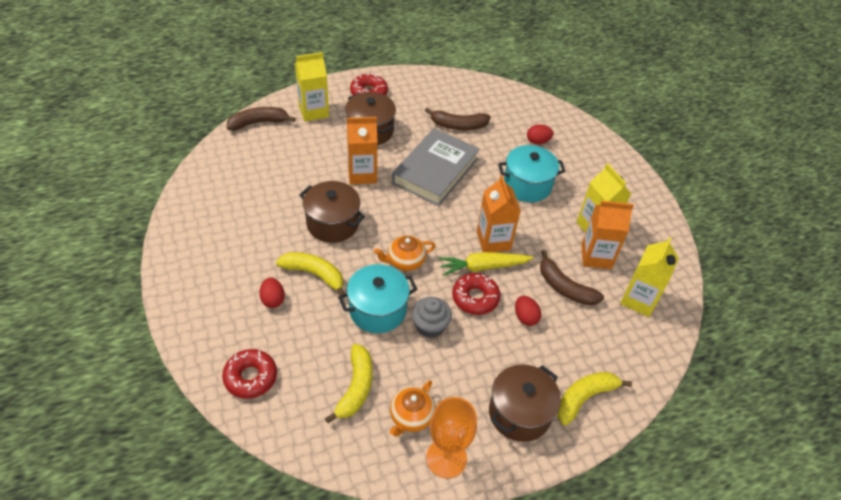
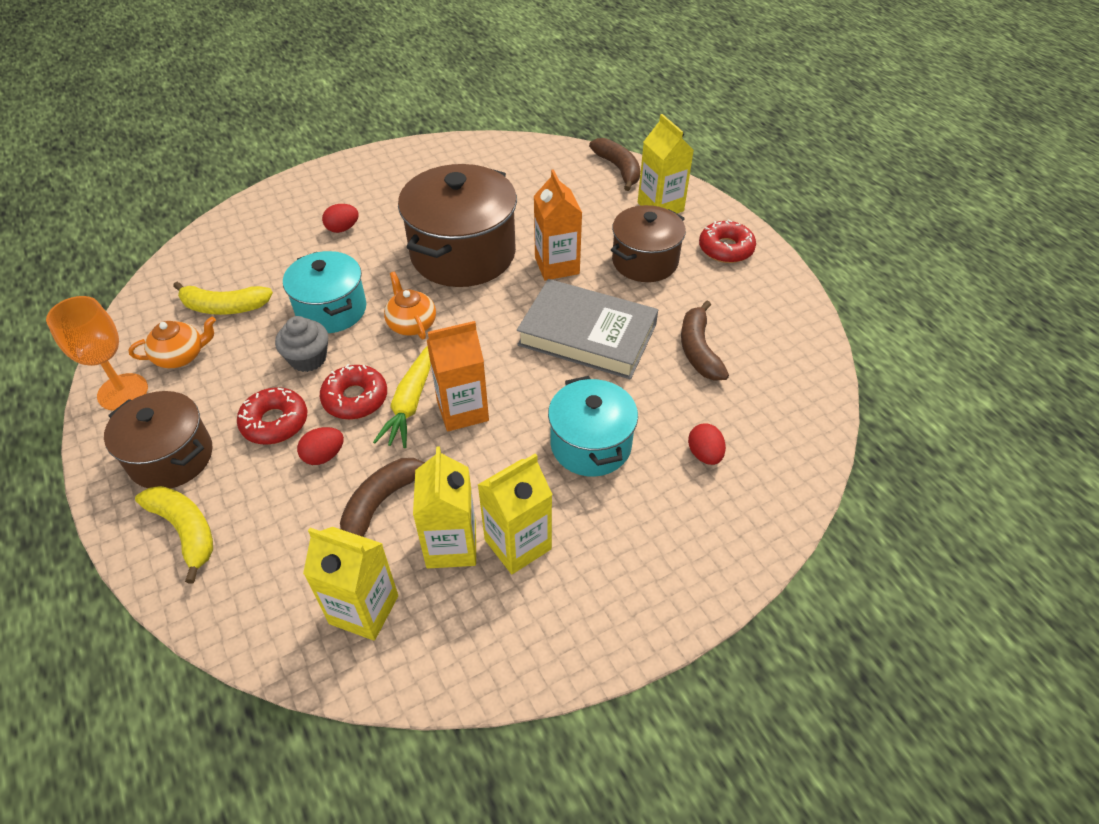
camera: 85 degrees right, 0 degrees up
red donut [222,349,277,398] -> red donut moved to [237,387,307,445]
yellow banana [276,252,344,296] -> none
brown pot [299,181,365,243] -> brown pot [398,164,517,287], size x1.60
orange teapot [390,380,436,436] -> orange teapot turned 135 degrees clockwise [128,317,216,368]
yellow carrot [438,252,534,276] -> yellow carrot turned 150 degrees counterclockwise [373,345,431,448]
orange carton [581,201,634,269] -> yellow carton [413,446,476,568]

